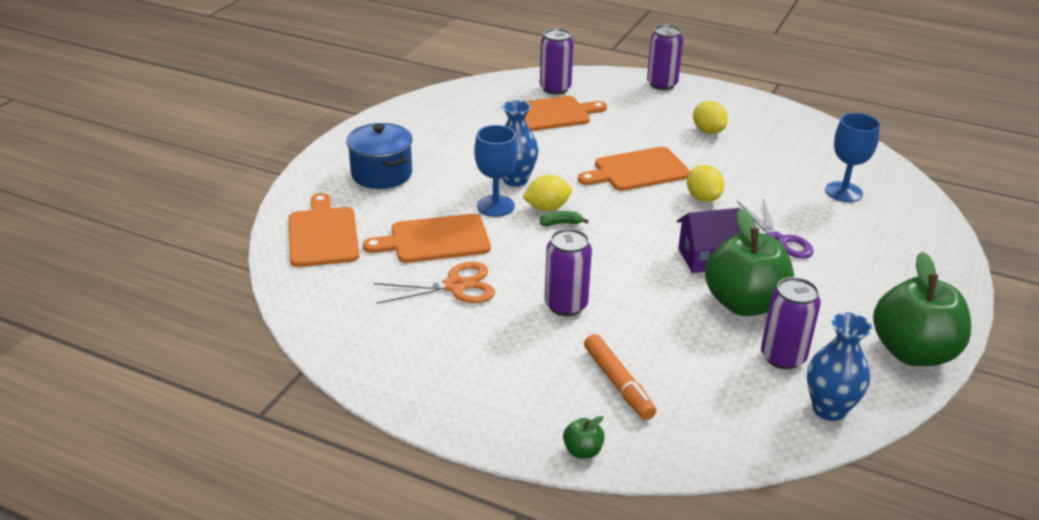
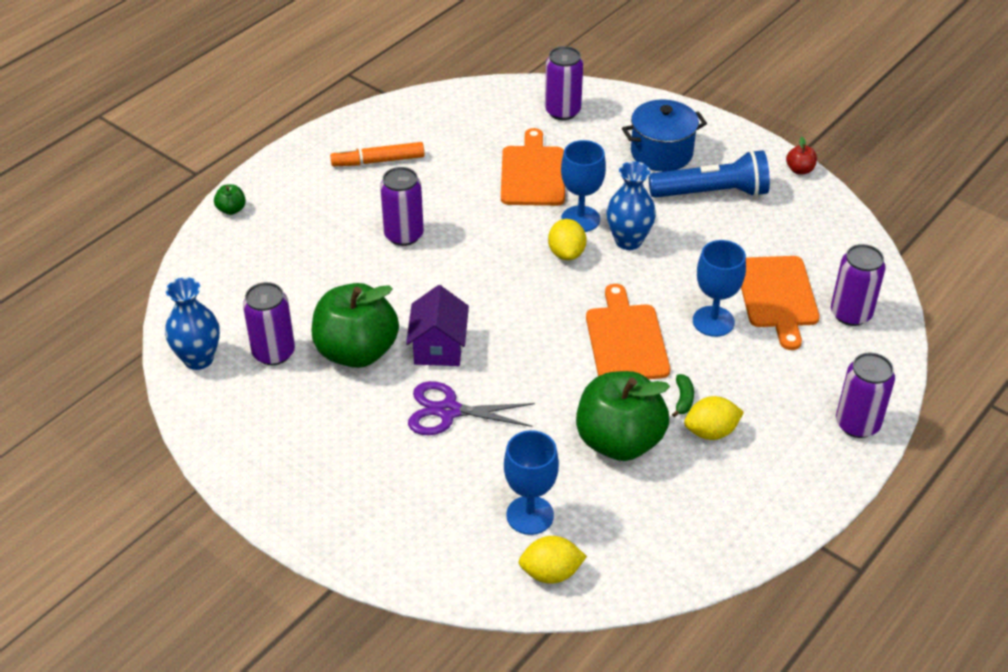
camera: 105 degrees right, 10 degrees up
orange cutting board [289,193,359,267] -> purple can [545,46,583,120]
orange scissors [374,262,495,304] -> none
green banana [540,211,589,226] -> green banana moved to [672,374,694,417]
orange marker [584,334,656,420] -> orange marker moved to [330,142,425,166]
yellow lemon [687,165,724,202] -> yellow lemon moved to [518,536,587,584]
green apple [873,252,971,366] -> green apple moved to [576,371,670,461]
none -> blue flashlight [649,150,770,198]
none -> blue goblet [693,240,746,337]
none -> red apple [786,137,817,174]

